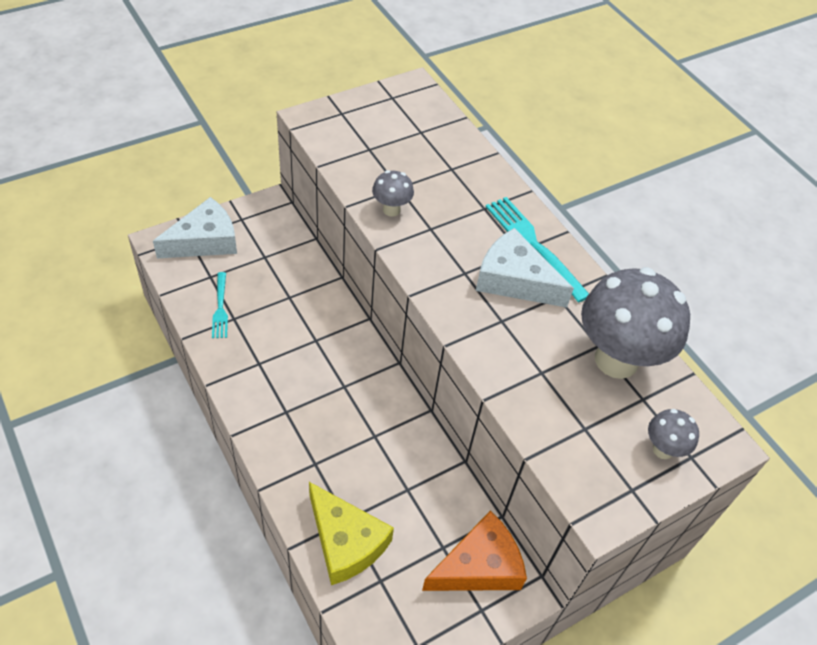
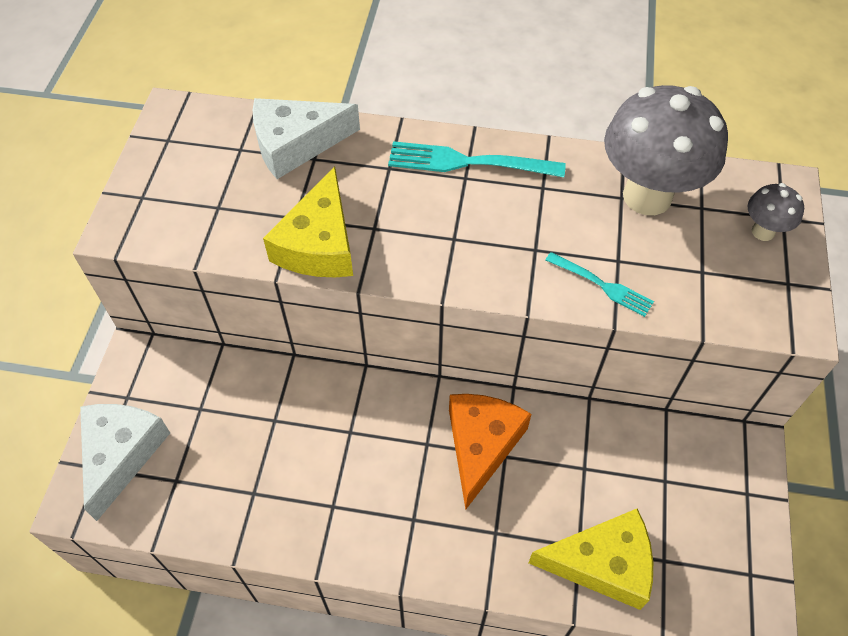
camera: 45 degrees left, 5 degrees up
turquoise fork [212,272,228,338] -> turquoise fork moved to [546,252,654,317]
grey mushroom [372,170,414,217] -> yellow cheese [263,166,353,277]
orange cheese [422,510,527,591] -> orange cheese moved to [449,394,531,510]
white cheese [476,228,574,308] -> white cheese moved to [253,98,360,179]

